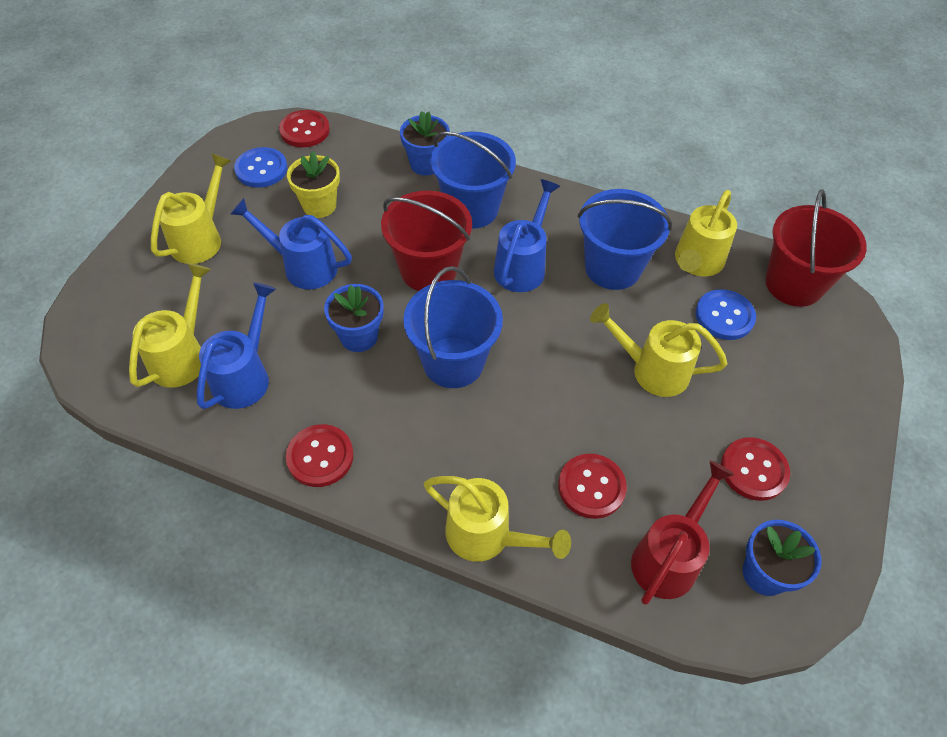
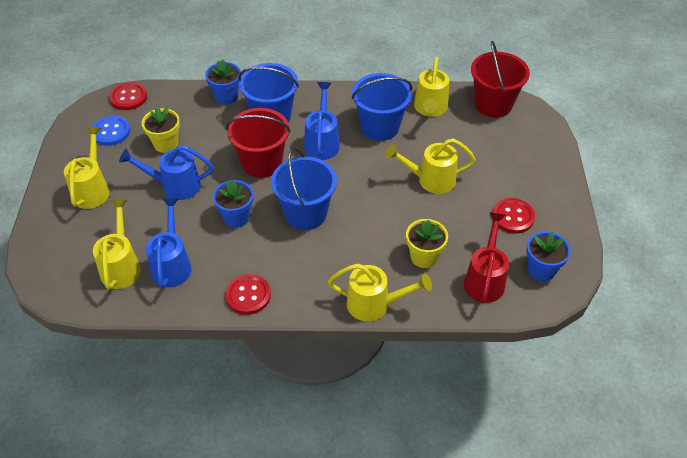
camera: 20 degrees left, 5 degrees down
red button [558,453,627,519] -> yellow flower pot [406,219,448,268]
blue button [695,289,756,340] -> none

